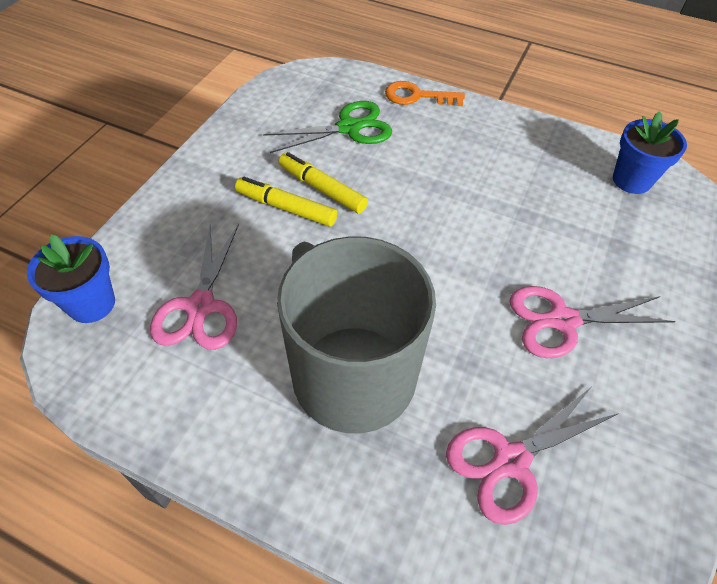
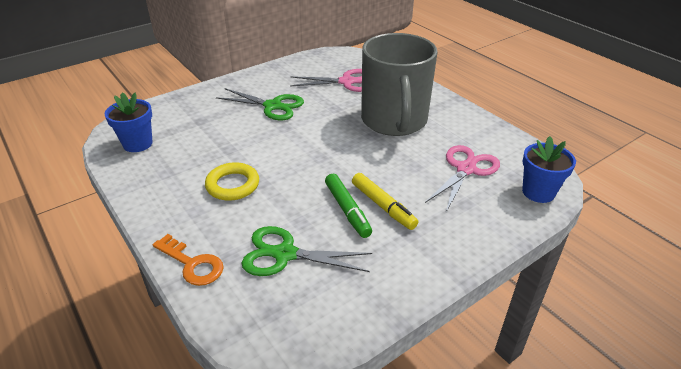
camera: 150 degrees left, 15 degrees down
yellow marker [279,152,368,214] -> green marker [325,174,372,238]
pink scissors [509,286,675,358] -> green scissors [216,88,304,120]
none -> yellow ring [205,162,259,201]

